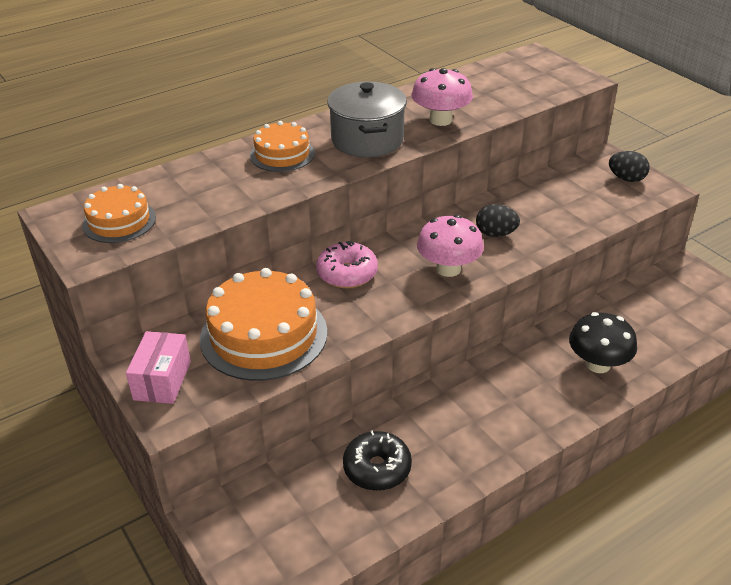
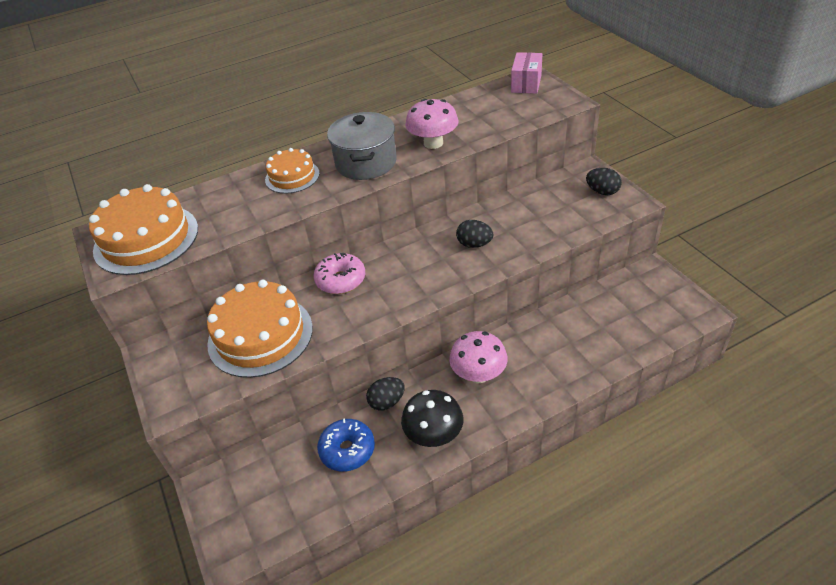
camera: 10 degrees right, 5 degrees up
orange cake [82,184,156,243] -> orange cake [89,184,198,275], size x1.75
pink box [126,331,191,404] -> pink box moved to [511,52,542,94]
black donut [343,430,412,491] -> blue donut [317,418,375,472]
pink mushroom [417,215,484,277] -> pink mushroom moved to [449,331,508,383]
black mushroom [569,312,637,373] -> black mushroom moved to [401,390,463,447]
none -> black egg [366,377,405,411]

